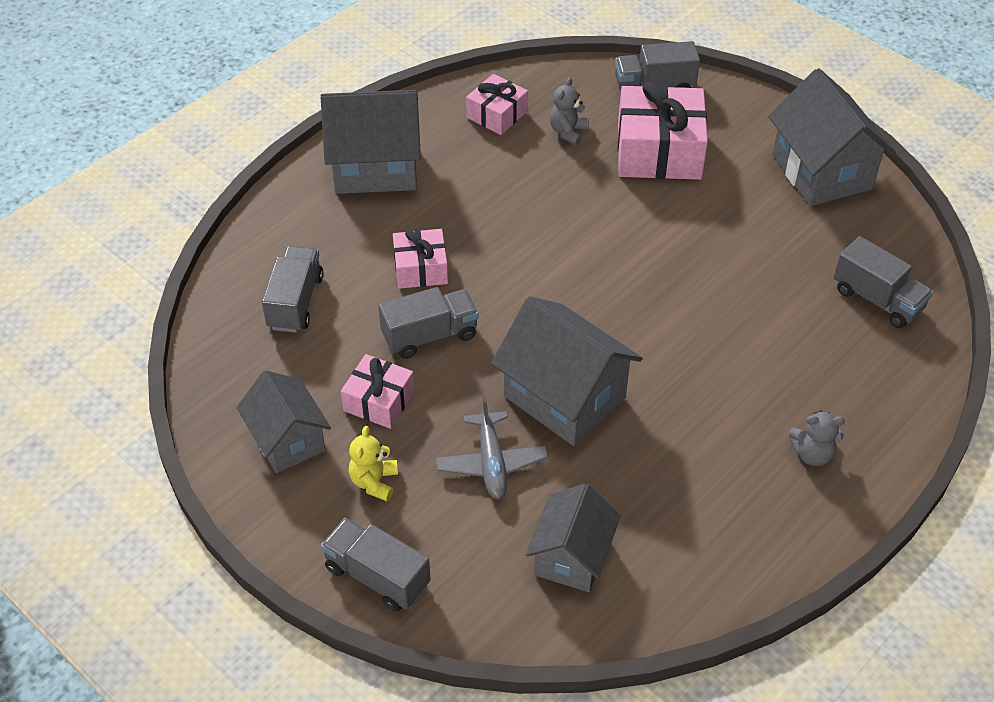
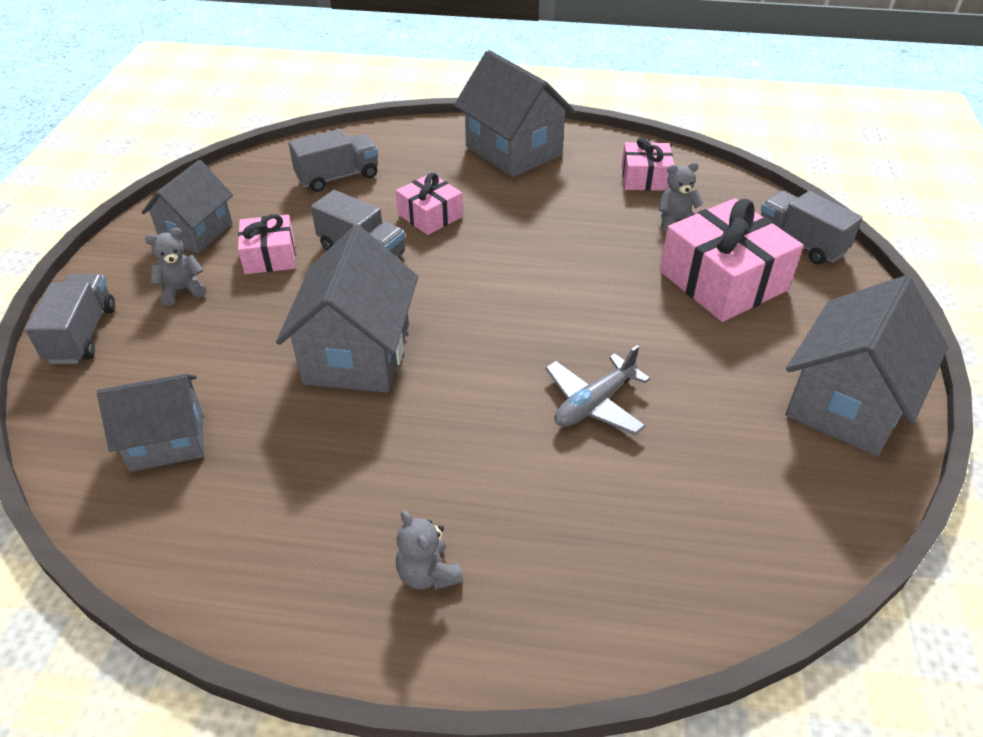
camera: 55 degrees right, 5 degrees down
yellow teddy bear [349,426,398,502] -> grey teddy bear [145,228,206,306]
grey plane [436,396,548,499] -> grey plane moved to [545,345,650,435]
grey truck [834,236,933,328] -> none

